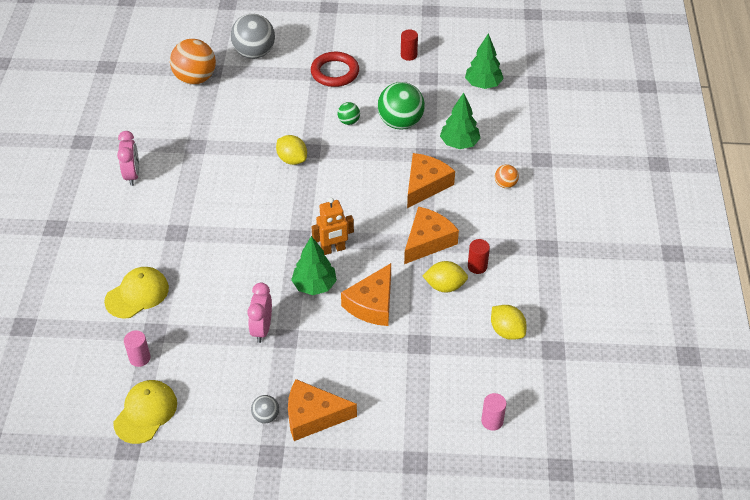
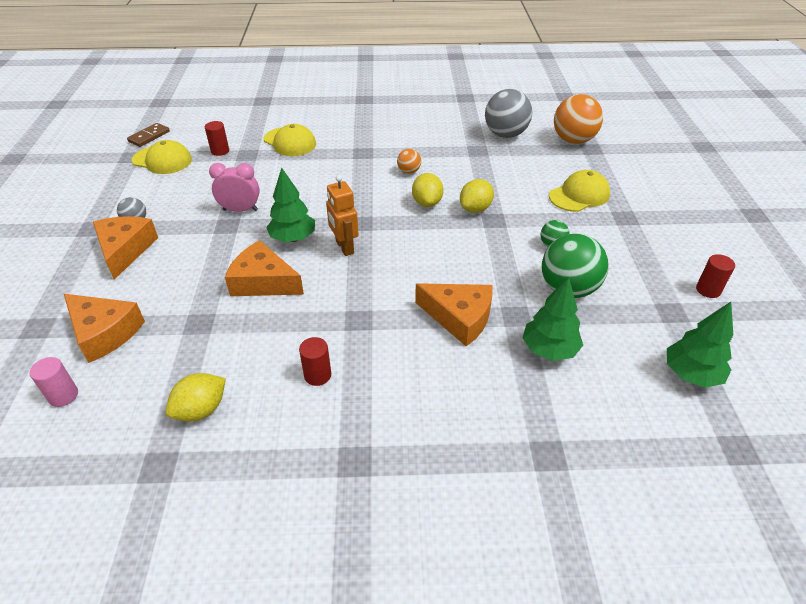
camera: 85 degrees right, 5 degrees down
pink clock [117,131,139,186] -> none
pink cylinder [124,330,150,367] -> red cylinder [205,121,229,156]
grey ball [230,14,275,59] -> grey ball moved to [485,89,532,138]
red ring [311,52,359,87] -> none
orange cheese [404,206,459,264] -> orange cheese moved to [64,294,145,363]
yellow lemon [423,261,468,293] -> yellow lemon moved to [412,173,444,207]
orange ball [495,164,519,188] -> orange ball moved to [397,149,421,174]
none -> brown domino [127,123,170,147]
none -> yellow cap [549,170,610,212]

